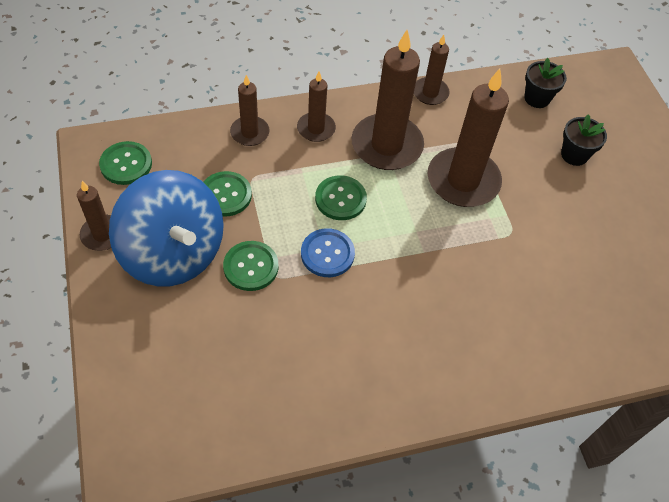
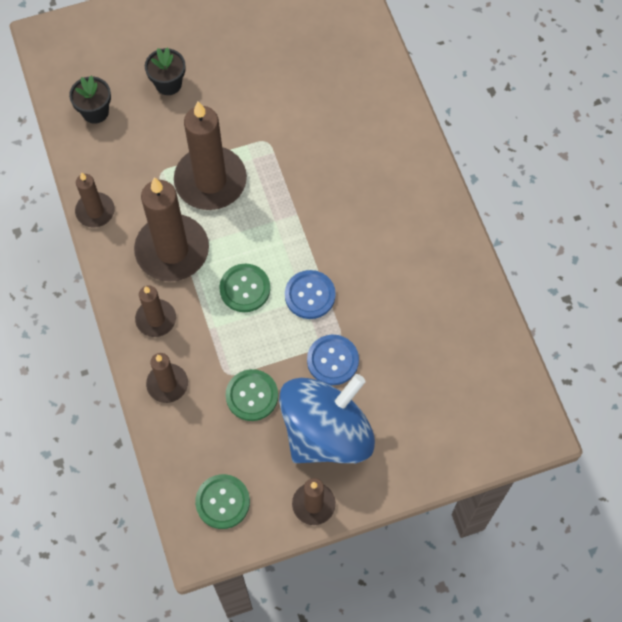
camera: 90 degrees left, 10 degrees up
green button [223,241,279,291] -> blue button [307,335,359,385]

